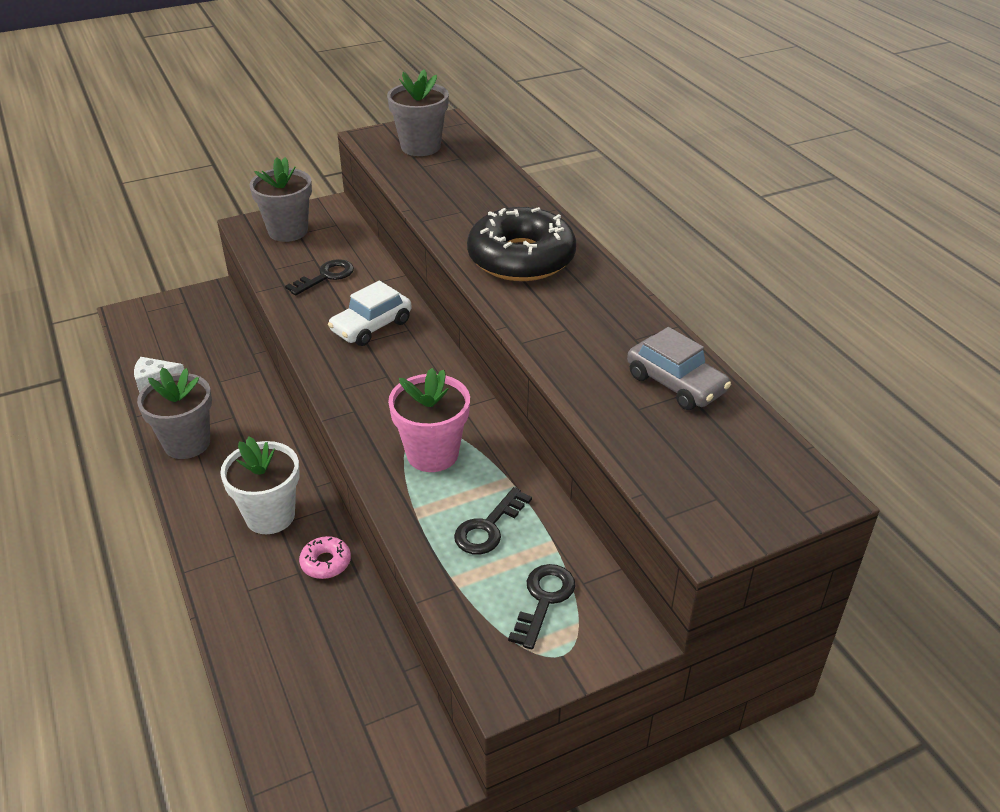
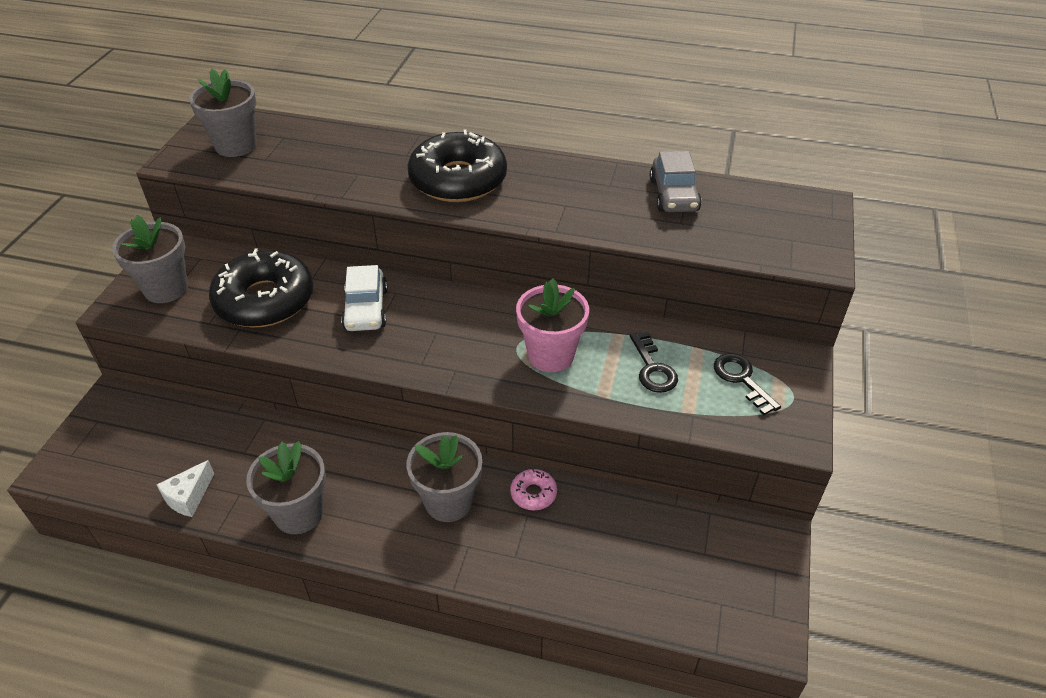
camera: 50 degrees left, 5 degrees up
white flower pot [220,436,300,534] -> grey flower pot [407,432,482,522]
black key [285,259,354,296] -> black donut [209,248,314,327]
grey car [627,327,731,410] -> grey car turned 90 degrees clockwise [650,151,702,212]

